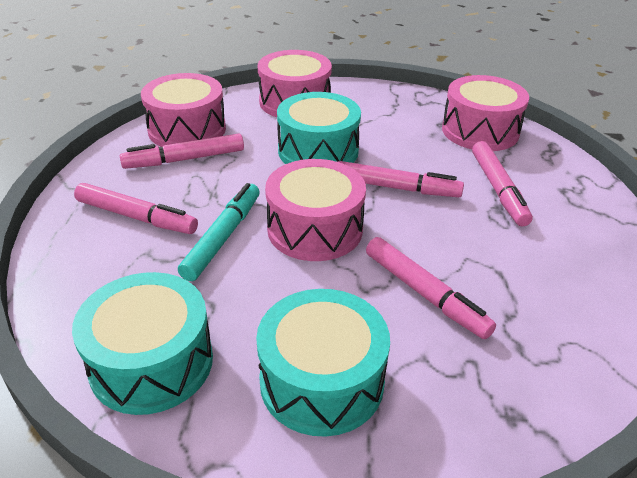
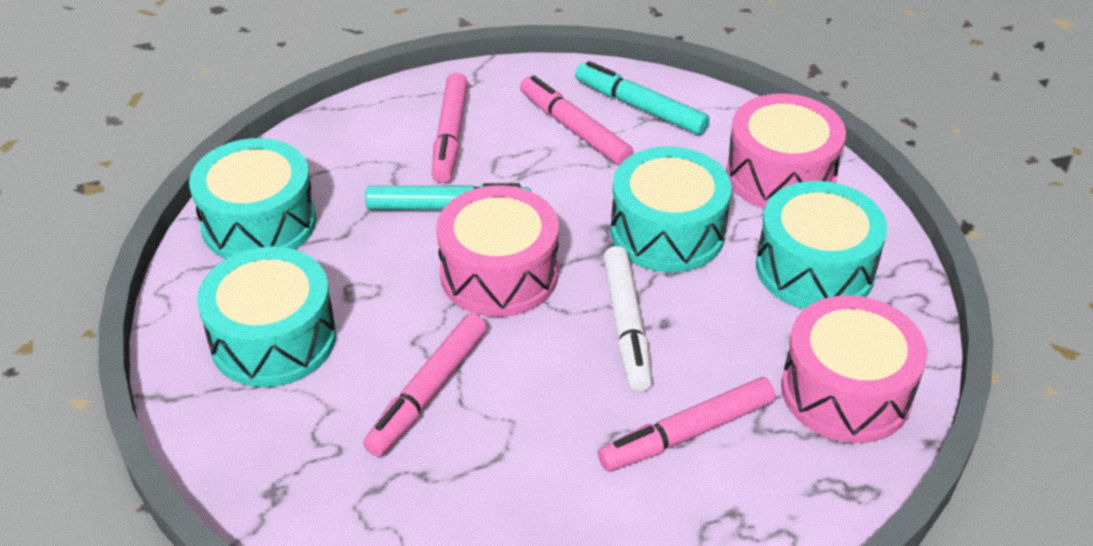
camera: 70 degrees right, 5 degrees up
pink drum [141,73,226,147] -> turquoise marker [575,61,710,135]
pink marker [338,161,464,197] -> white marker [603,246,652,392]
none -> turquoise drum [756,181,887,309]

